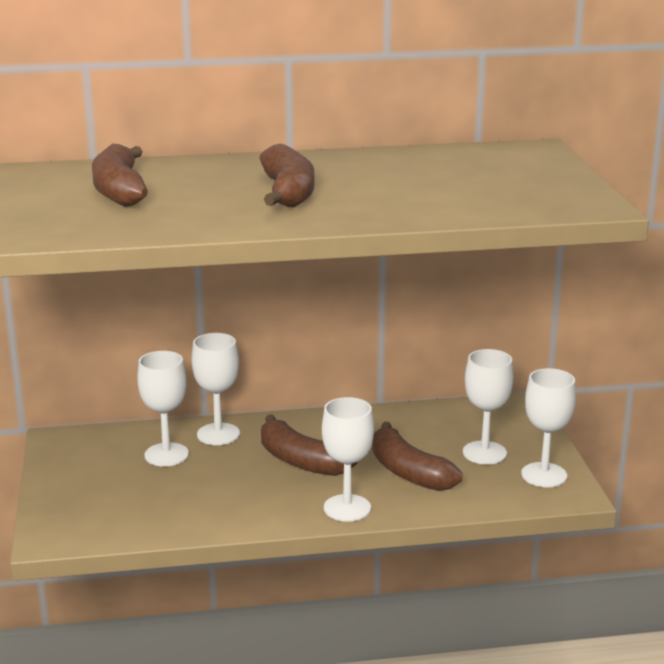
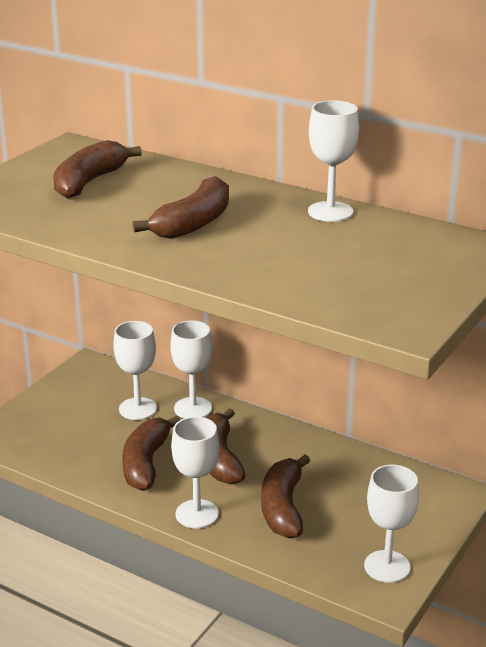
camera: 40 degrees right, 5 degrees up
white goblet [463,349,514,465] -> white goblet moved to [308,100,359,222]
none -> brown banana [122,416,180,491]

